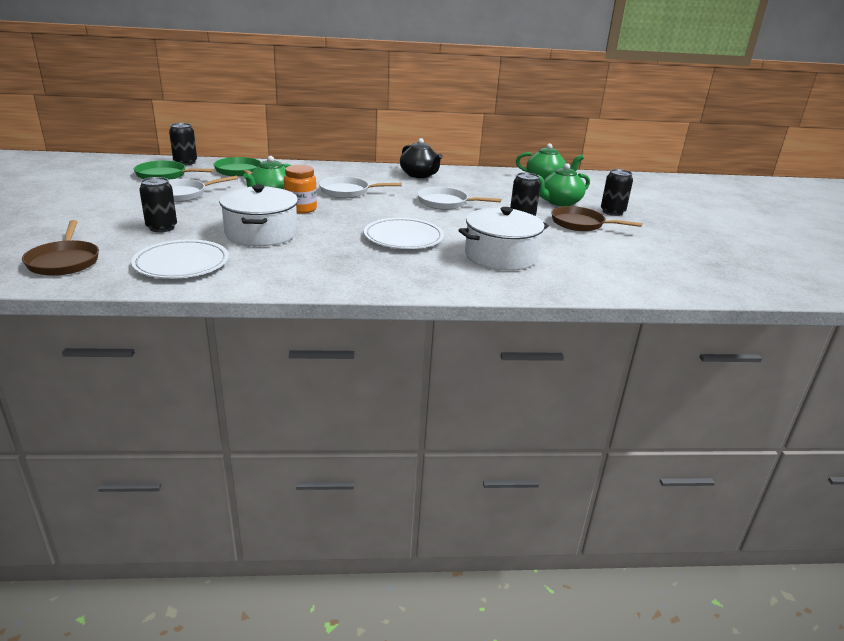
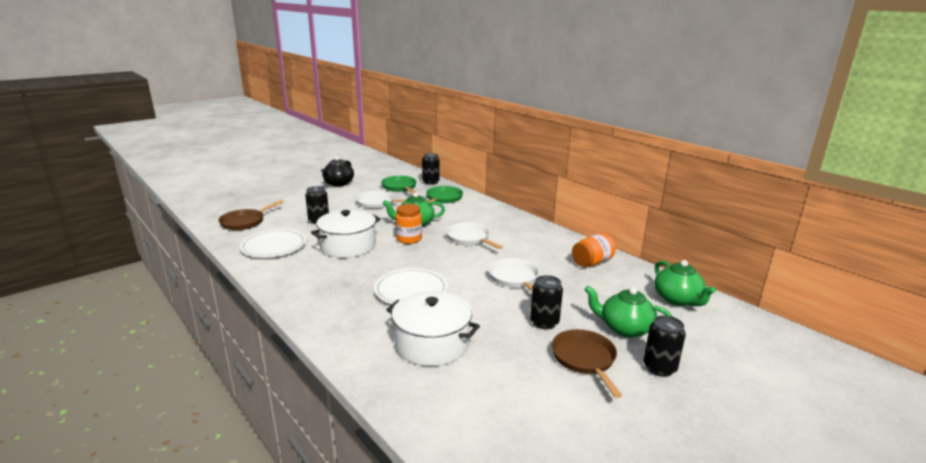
camera: 55 degrees right, 5 degrees down
black teapot [400,138,443,178] -> black teapot moved to [321,156,354,186]
none -> orange jar [572,233,616,267]

